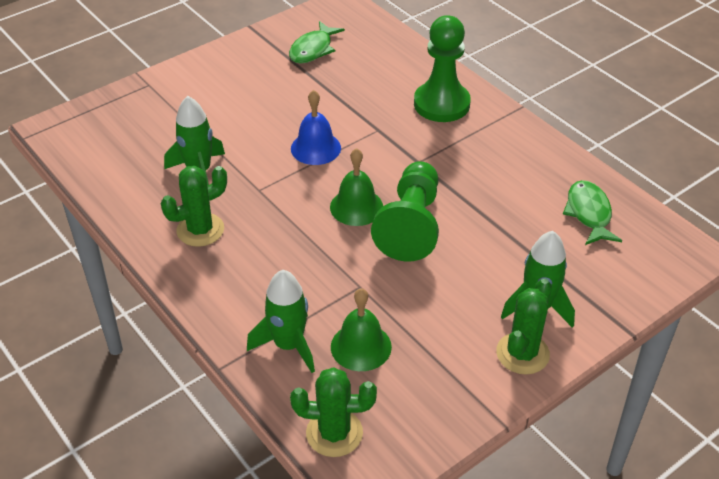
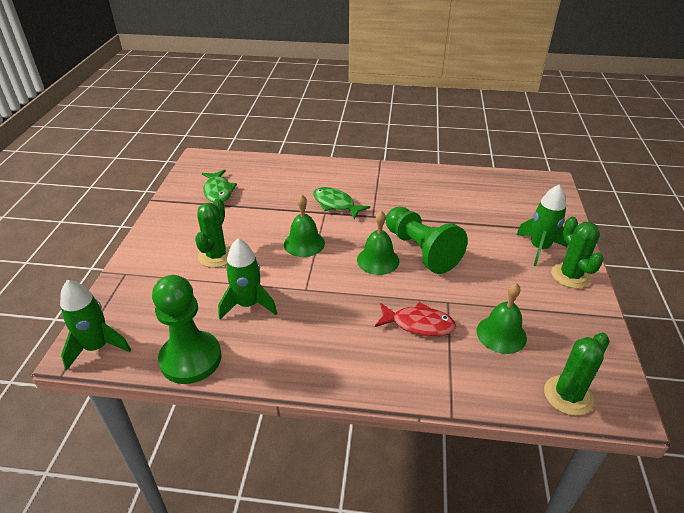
camera: 45 degrees left, 5 degrees down
green cactus [161,166,227,247] -> green cactus moved to [195,198,231,268]
green rocket [247,270,315,373] -> green rocket moved to [60,280,131,370]
blue bell [291,90,341,165] -> green bell [284,194,325,257]
green pawn [414,15,471,122] -> green pawn moved to [152,275,222,384]
green fish [563,180,622,245] -> green fish moved to [313,187,370,220]
none -> red fish [375,302,456,337]

